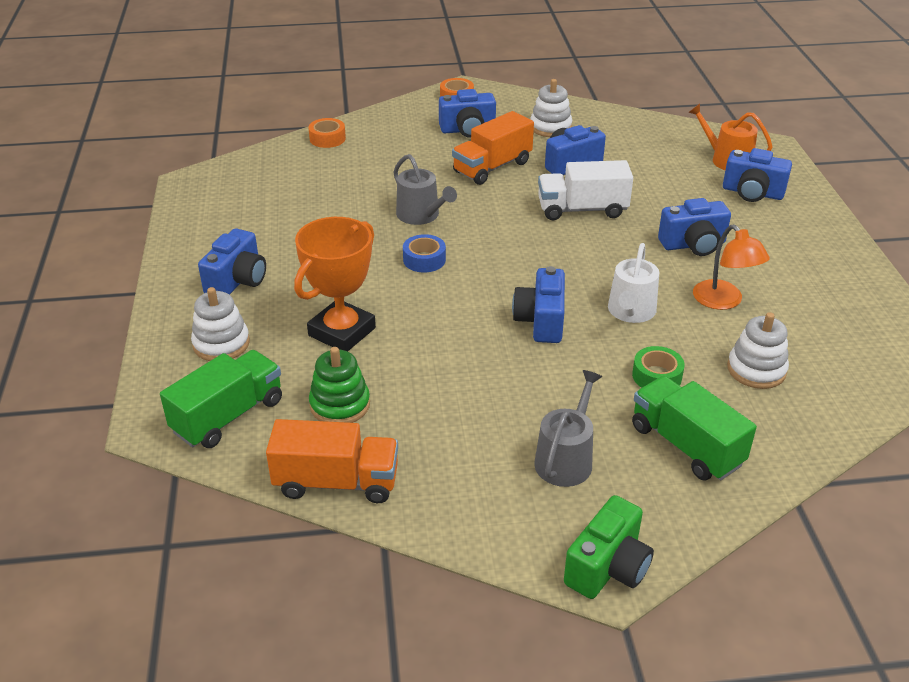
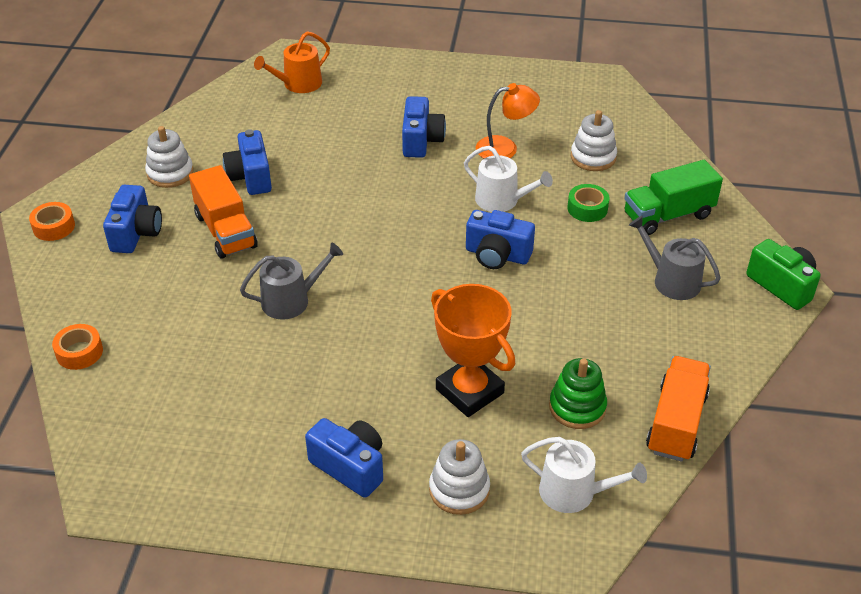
camera: 75 degrees left, 5 degrees up
green truck [160,350,282,448] -> white watering can [521,437,647,513]
blue tape [403,234,446,273] -> none
white truck [538,160,633,220] -> none
blue camera [723,148,792,202] -> none

